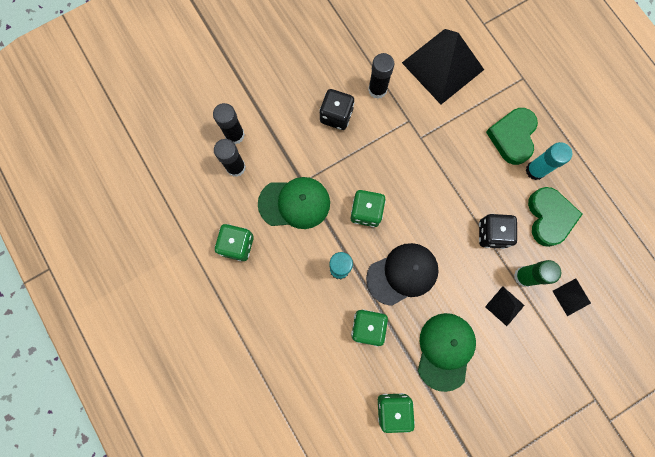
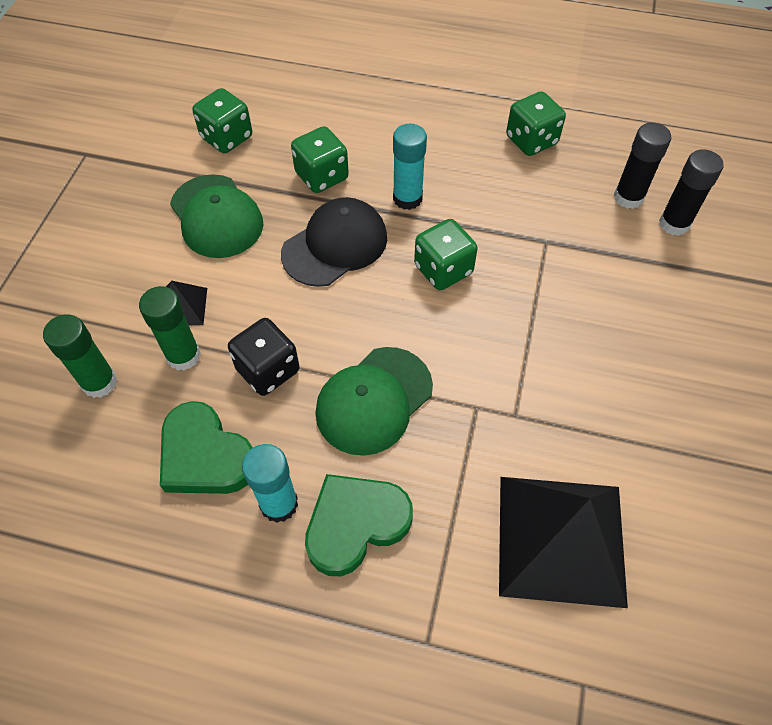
camera: 135 degrees right, 20 degrees down
green cap [258,177,330,229] -> green cap moved to [315,347,433,456]
black dice [319,89,354,130] -> none
black cap [366,243,438,306] -> black cap turned 150 degrees counterclockwise [281,197,387,287]
black glue stick [368,53,394,99] -> none
green heart [486,108,538,165] -> green heart turned 90 degrees counterclockwise [305,474,413,576]
black pyramid [553,278,591,316] -> green glue stick [43,314,117,398]

